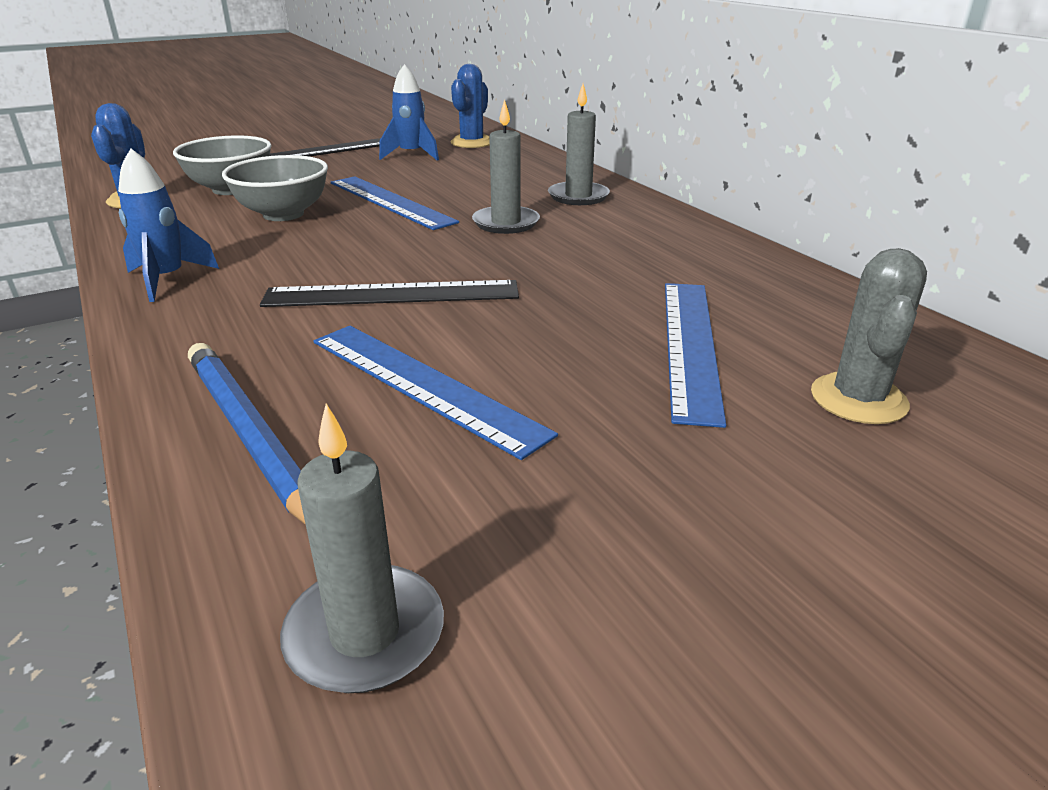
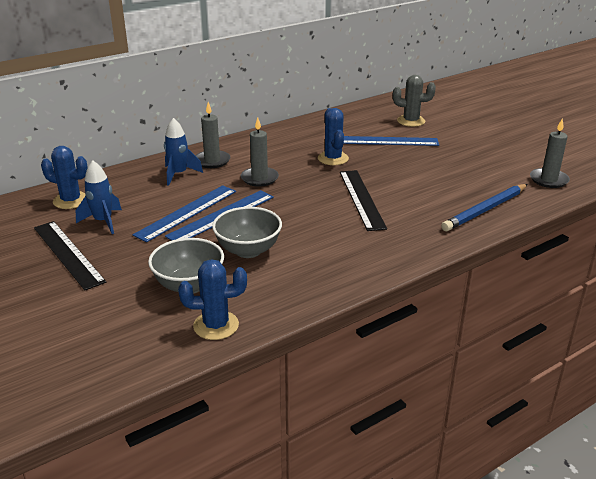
camera: 95 degrees left, 0 degrees up
blue rocket [118,149,219,302] -> blue rocket moved to [164,118,203,186]
blue ruler [314,326,558,460] -> blue ruler moved to [133,185,236,242]
none -> blue cactus [318,108,349,165]

